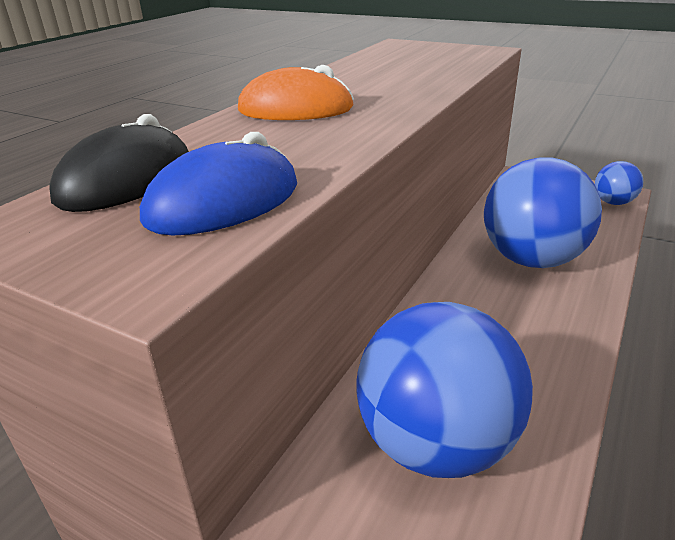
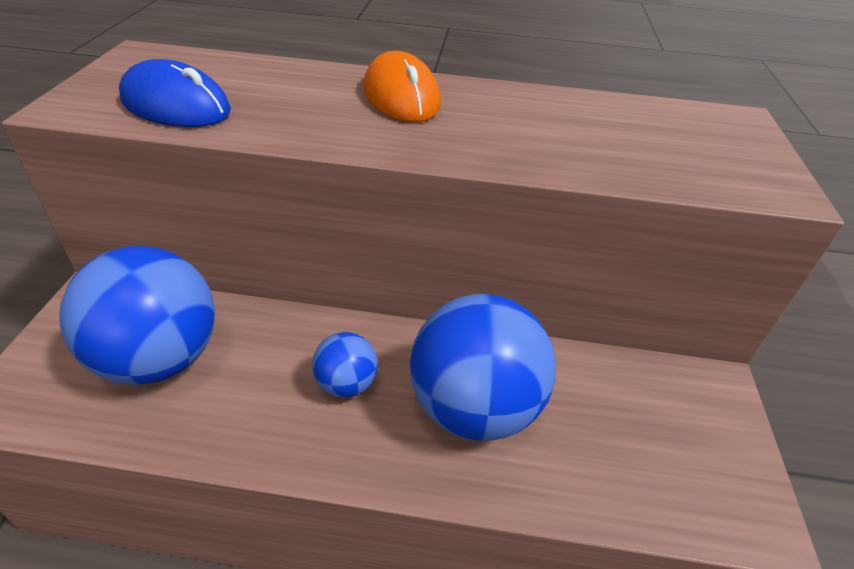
camera: 65 degrees right, 10 degrees up
black mouse [49,114,189,212] -> none
blue ball [595,161,643,205] -> blue ball moved to [312,332,378,398]

